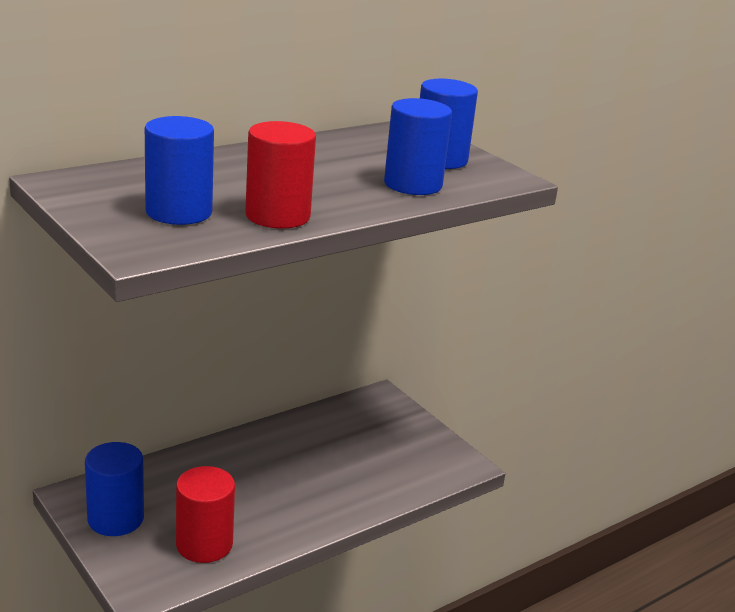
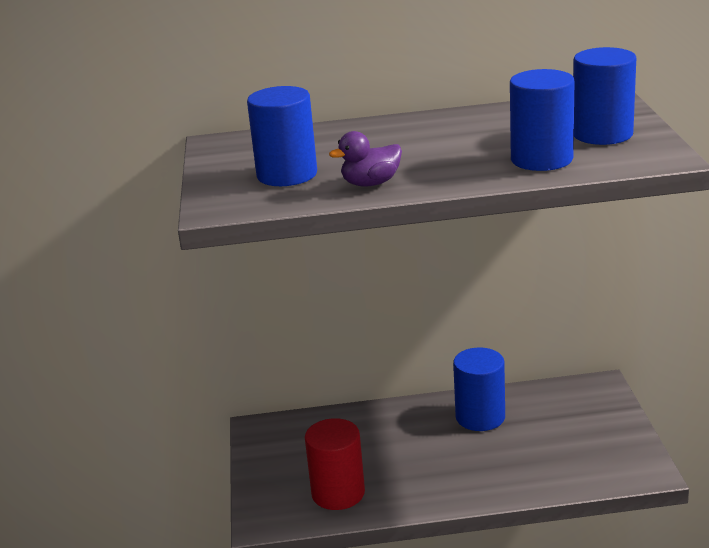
camera: 35 degrees right, 0 degrees up
blue cylinder [85,442,144,536] -> blue cylinder moved to [453,348,505,431]
red cylinder [245,121,316,229] -> purple duck [329,131,402,186]

